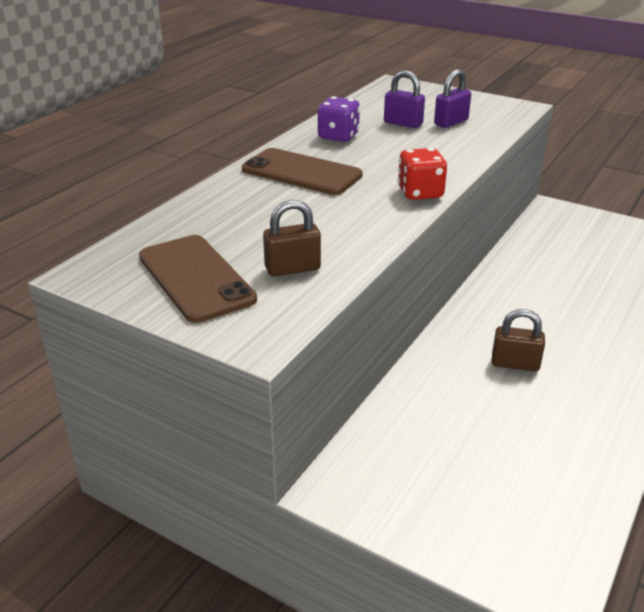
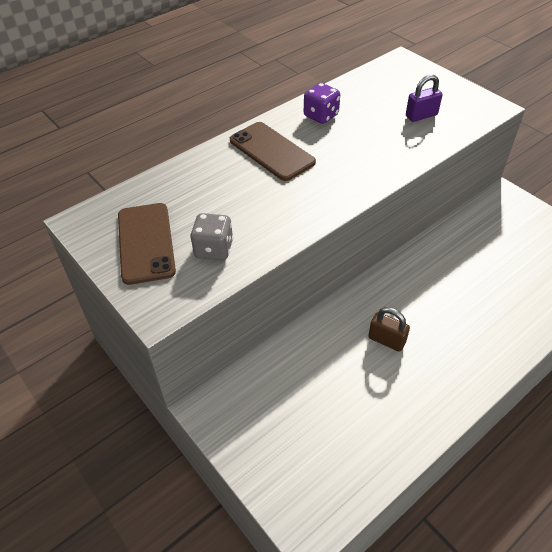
camera: 20 degrees right, 15 degrees up
brown padlock [263,200,321,276] -> grey dice [190,213,233,261]
purple padlock [384,70,425,128] -> none
red dice [397,148,447,200] -> none

